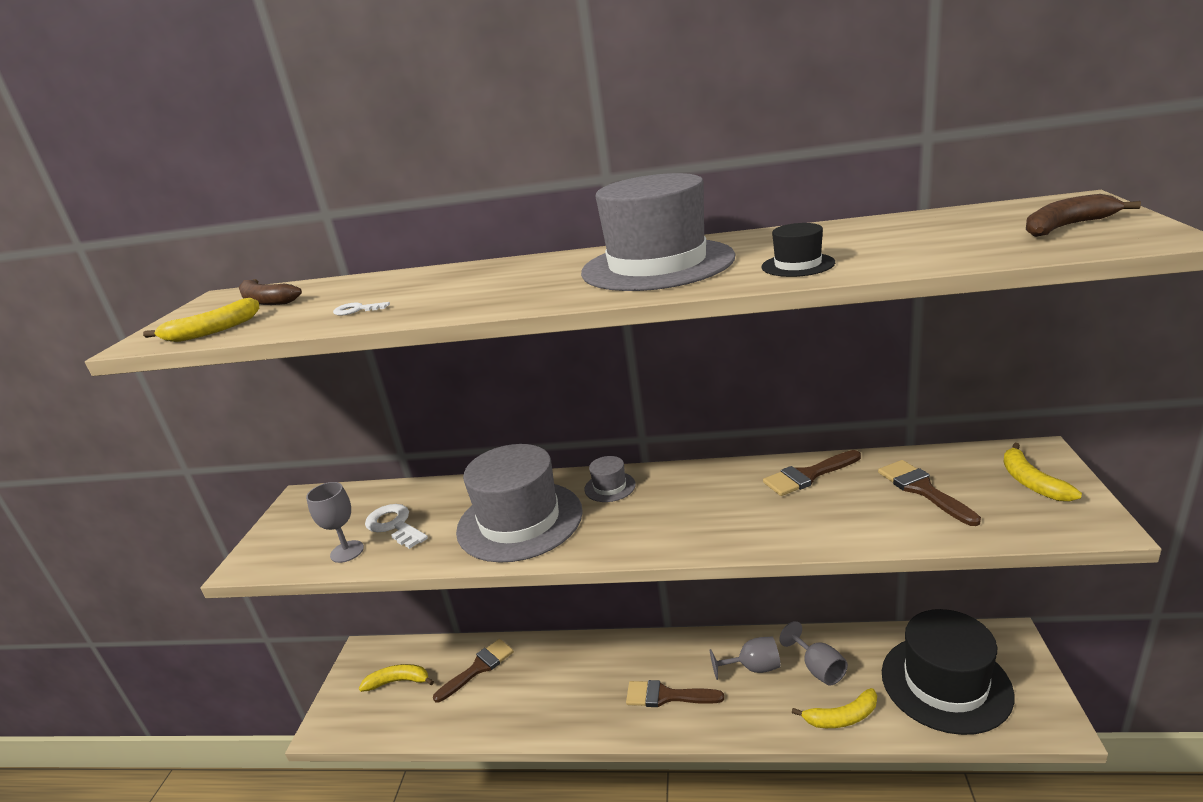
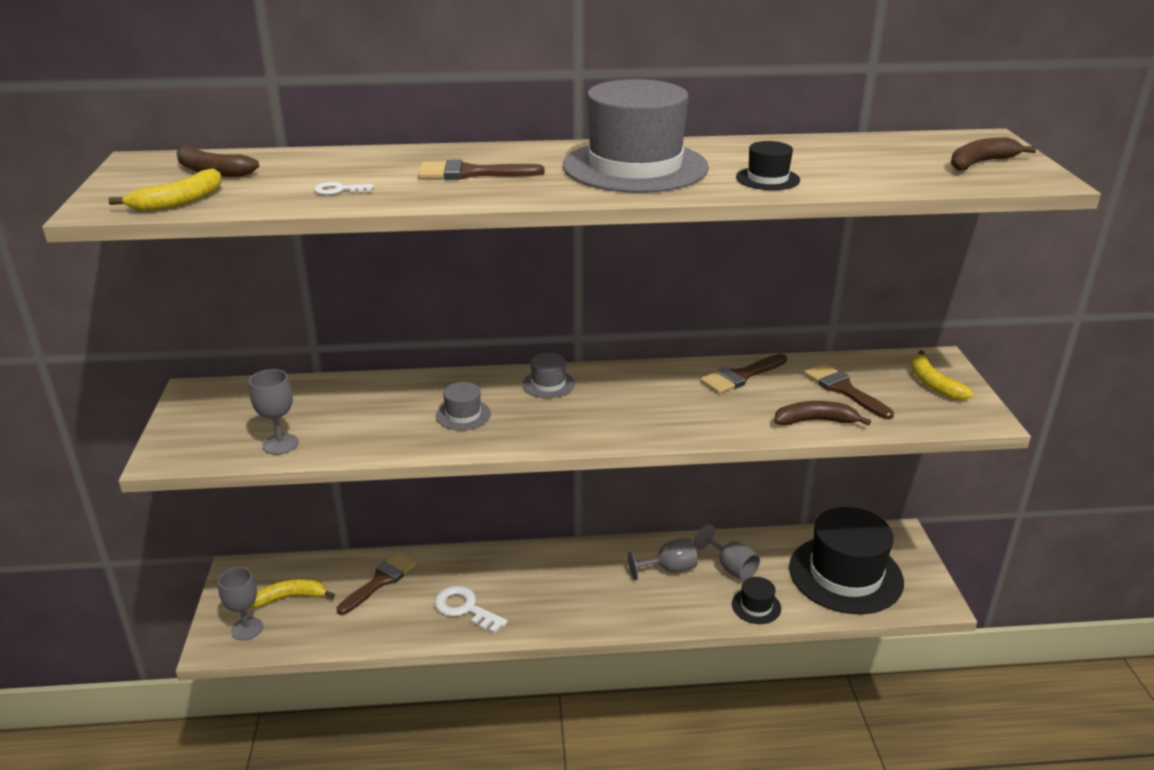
camera: 15 degrees left, 5 degrees up
white key [365,504,428,549] -> white key moved to [434,586,508,634]
grey hat [456,444,583,563] -> grey hat [436,382,491,430], size x0.42
brown brush [626,680,724,707] -> brown brush moved to [418,160,545,180]
yellow banana [792,688,877,728] -> black hat [732,577,781,624]
none -> grey goblet [218,567,263,640]
none -> brown banana [774,401,871,426]

